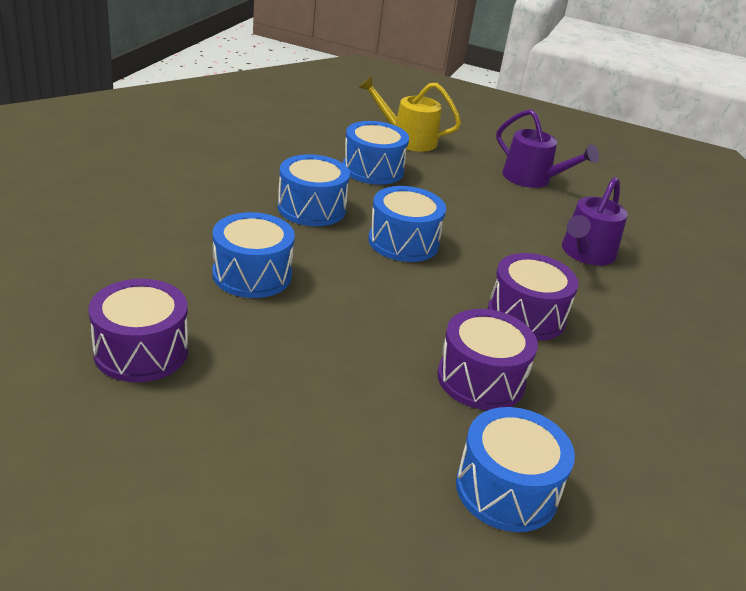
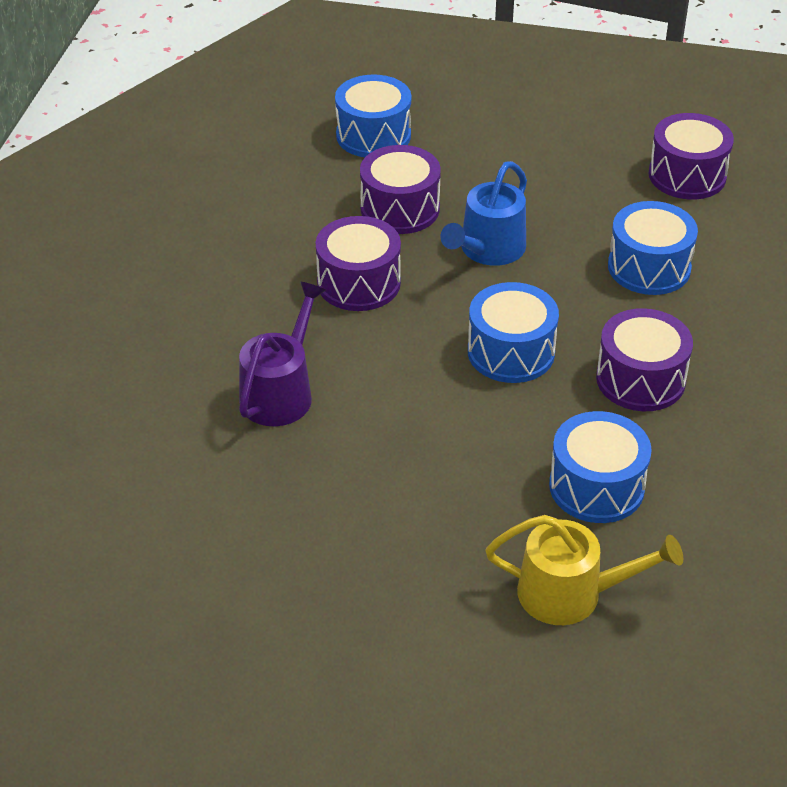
camera: 175 degrees right, 10 degrees up
blue drum [278,154,350,226] -> purple drum [596,308,693,411]
purple watering can [496,109,599,188] -> none
none -> blue watering can [441,161,527,266]

